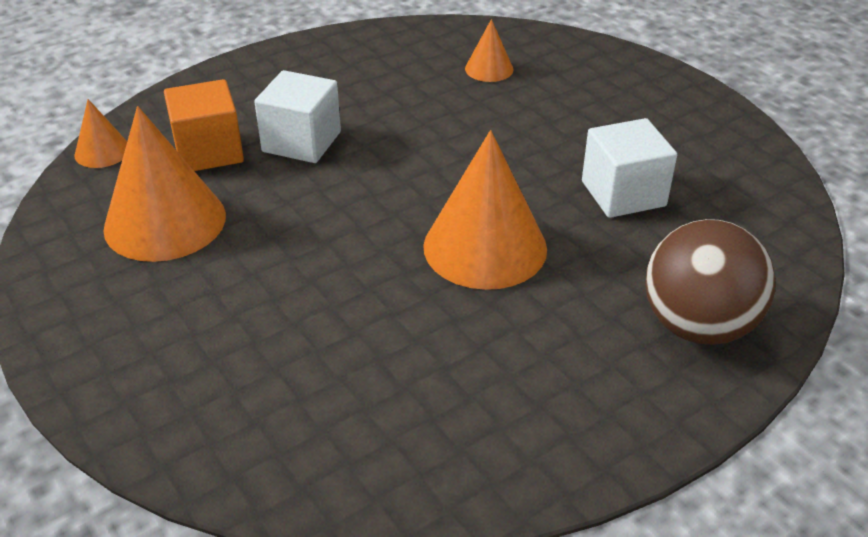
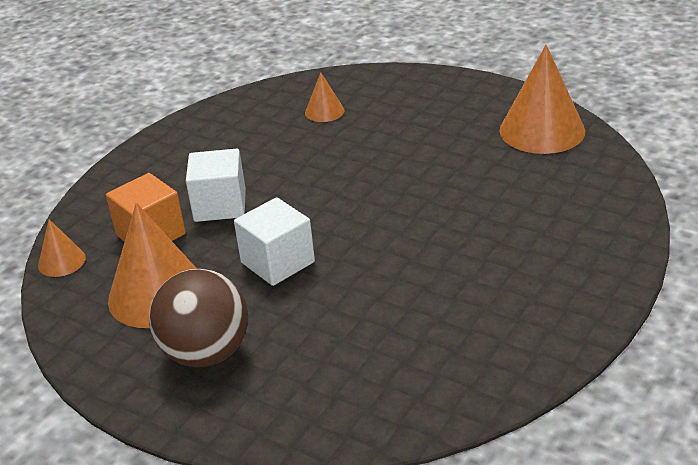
camera: 20 degrees left, 5 degrees down
orange cone [423,130,547,290] -> orange cone moved to [500,45,585,154]
white cube [582,118,677,218] -> white cube moved to [234,197,315,286]
brown ball [645,219,776,345] -> brown ball moved to [149,269,248,367]

